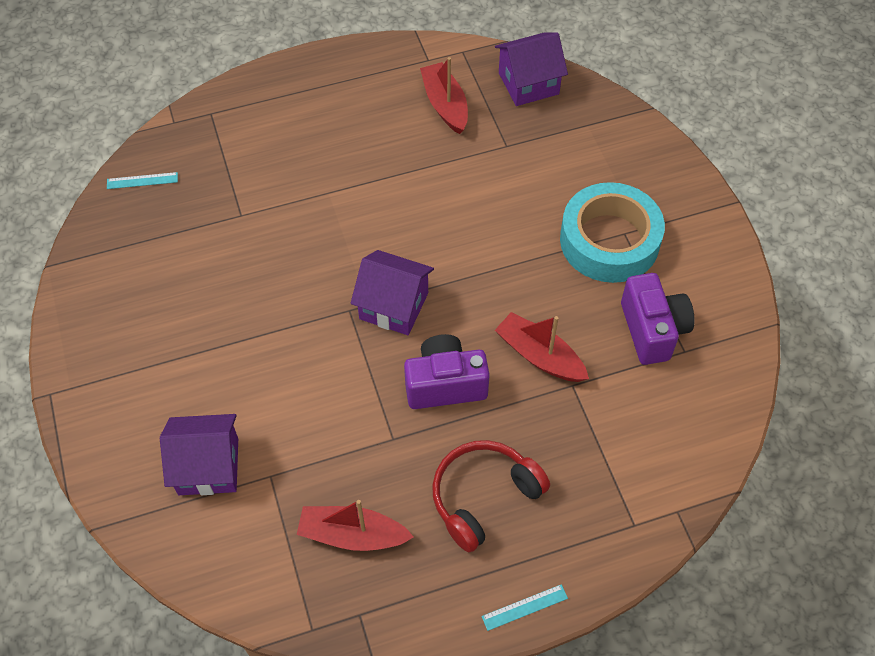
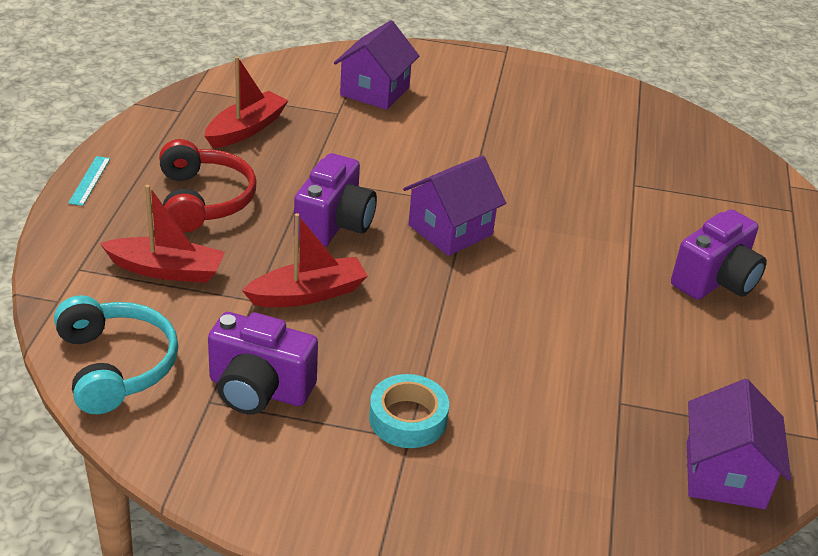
camera: 115 degrees right, 20 degrees down
turquoise ruler [107,172,178,189] -> none
red boat [420,57,468,134] -> red boat moved to [100,185,225,283]
turquoise tape [560,182,665,283] -> turquoise tape [369,374,449,448], size x0.56
none -> turquoise headphones [54,295,179,414]
none -> purple camera [671,209,767,300]

